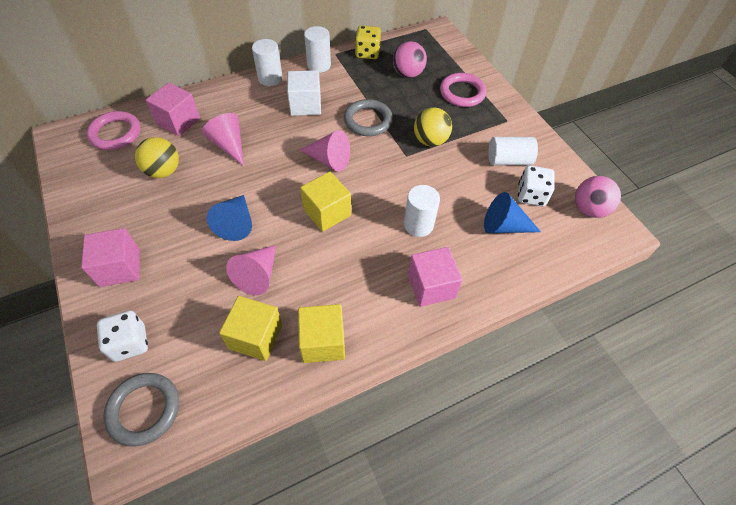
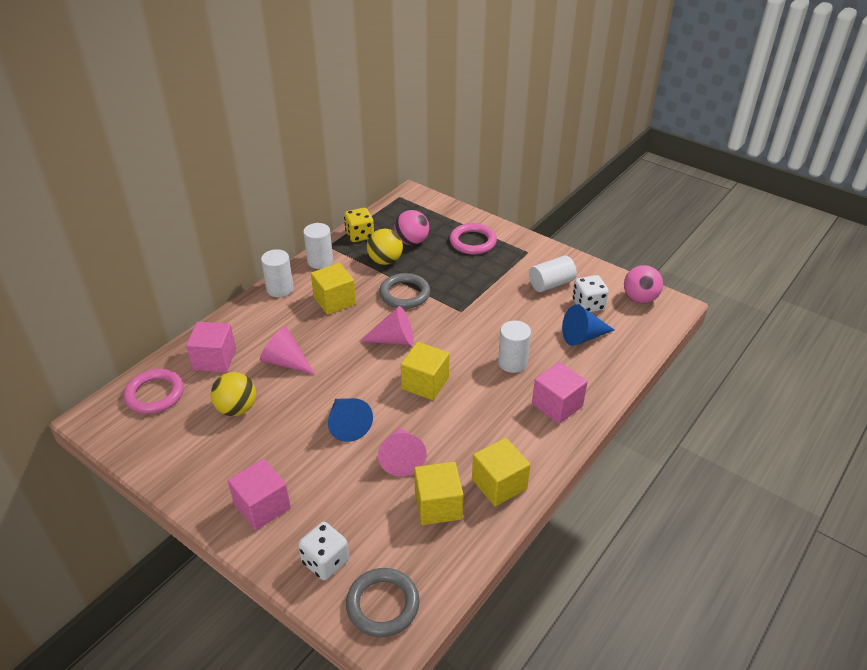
camera: 25 degrees left, 15 degrees down
white cube [287,70,321,116] -> yellow cube [311,263,356,315]
yellow ball [414,108,452,147] -> yellow ball moved to [367,229,403,265]

